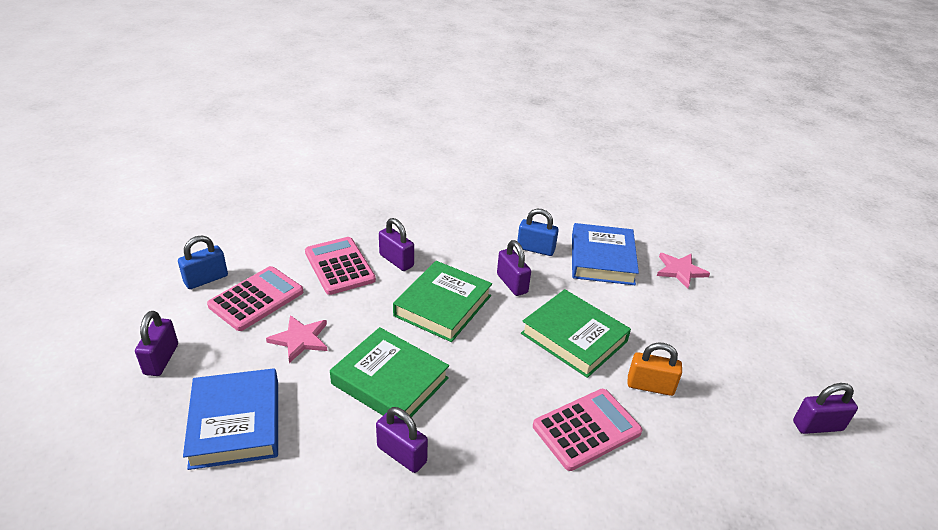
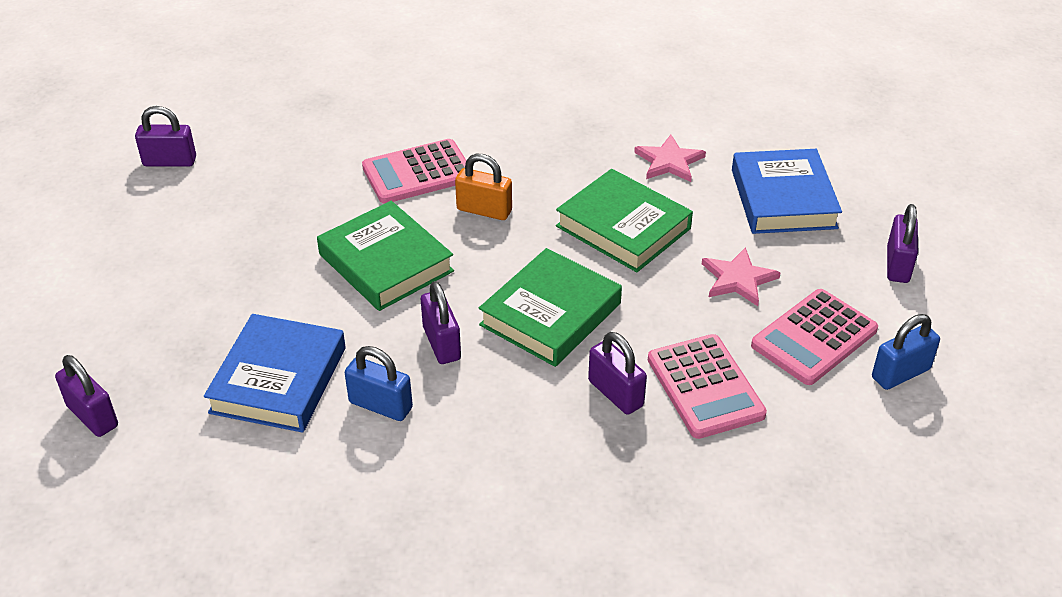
camera: 170 degrees left, 5 degrees up
purple padlock [376,407,428,473] -> purple padlock moved to [55,355,118,437]
orange padlock [627,343,682,396] -> orange padlock moved to [455,154,512,220]
pink star [657,253,710,289] -> pink star moved to [634,135,706,182]

